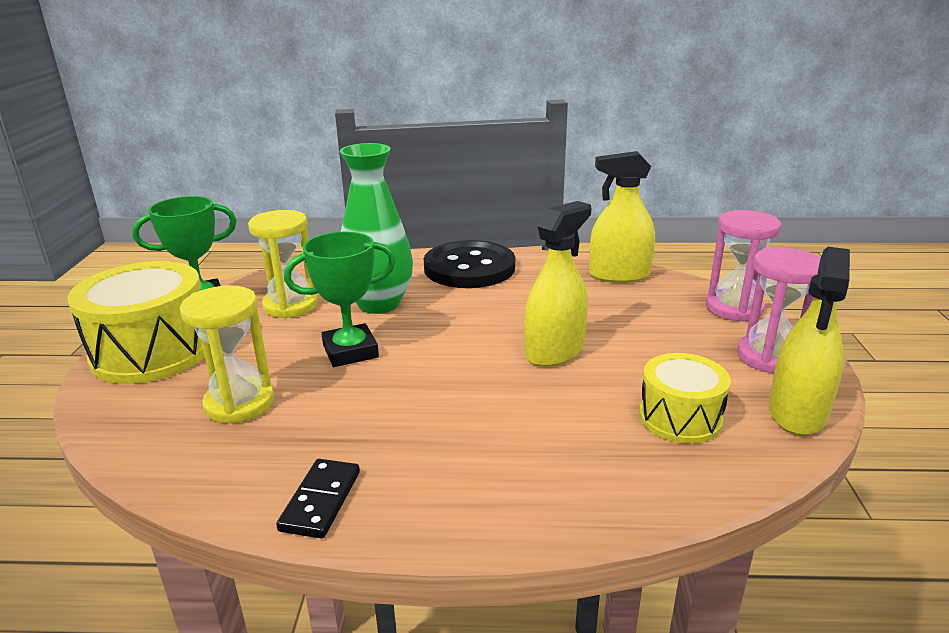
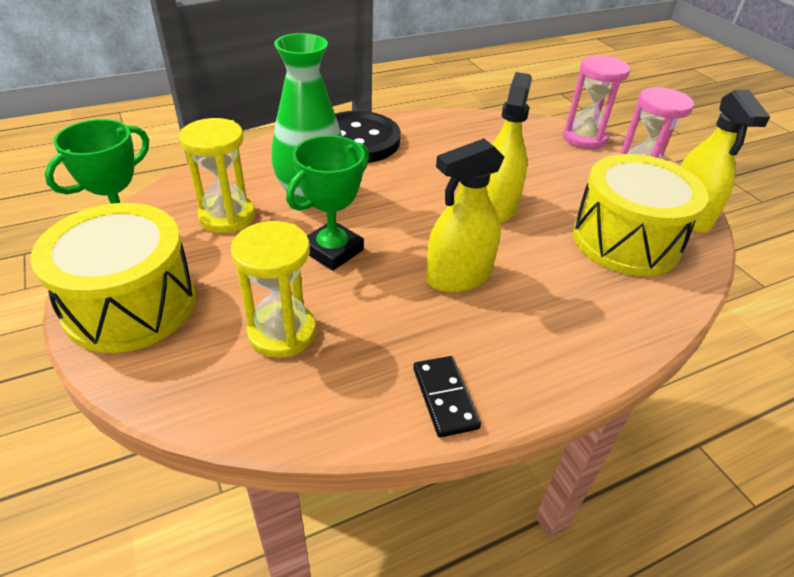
camera: 30 degrees left, 15 degrees up
yellow spray bottle [589,151,655,283] -> yellow spray bottle moved to [426,138,505,292]
yellow drum [639,353,731,444] -> yellow drum [573,154,709,276], size x1.68

